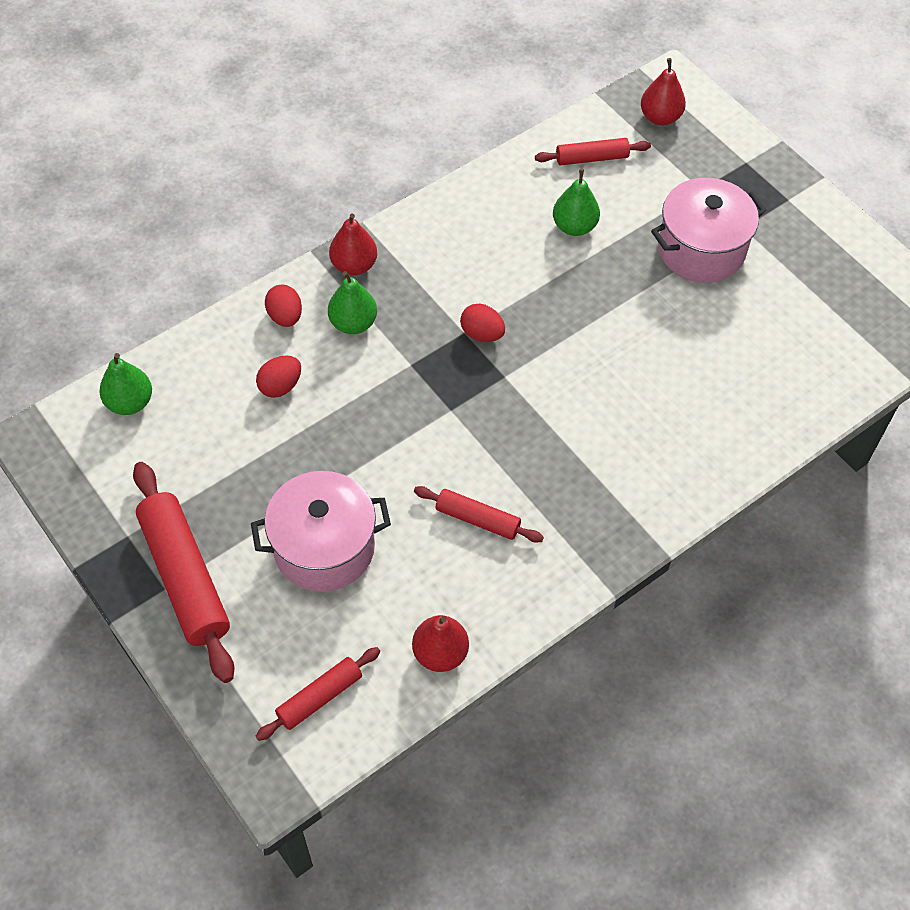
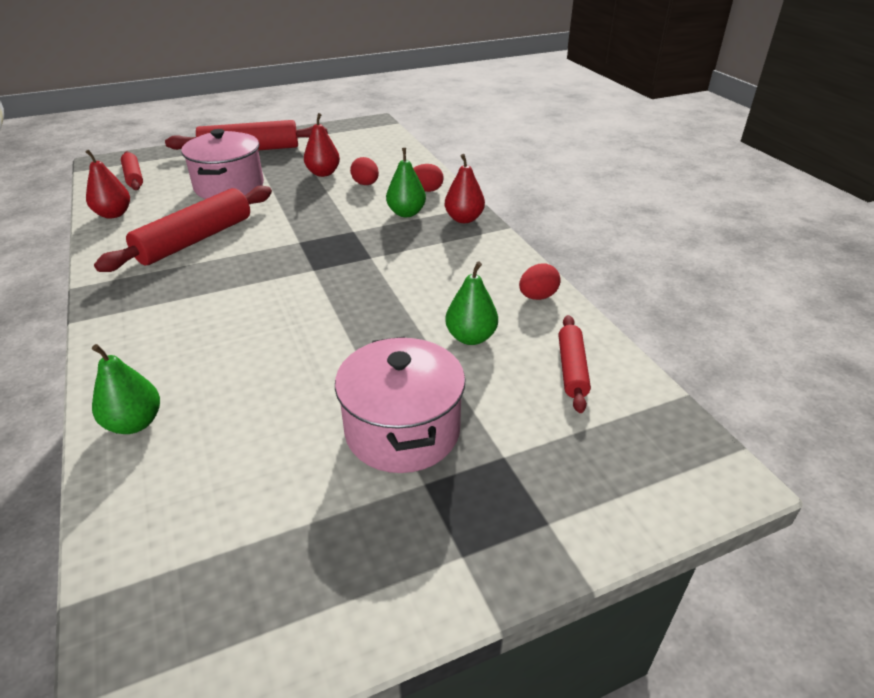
camera: 105 degrees right, 20 degrees down
green pear [99,353,152,415] -> green pear moved to [92,344,160,434]
red rolling pin [414,486,544,543] -> red rolling pin [94,186,272,272], size x1.83
red egg [460,304,505,342] -> red egg moved to [519,264,561,300]
red pear [641,58,686,126] -> red pear moved to [304,113,340,177]

